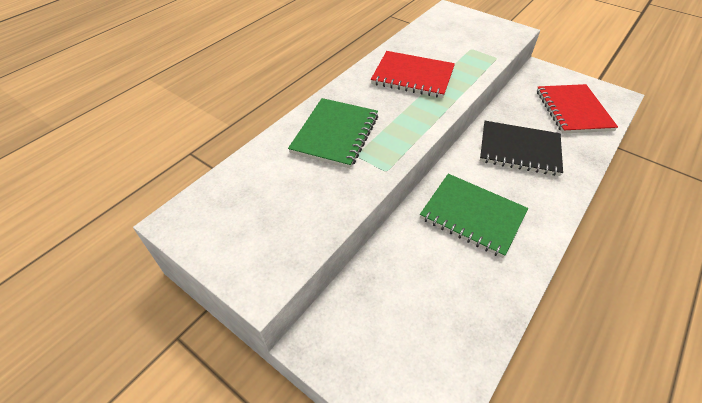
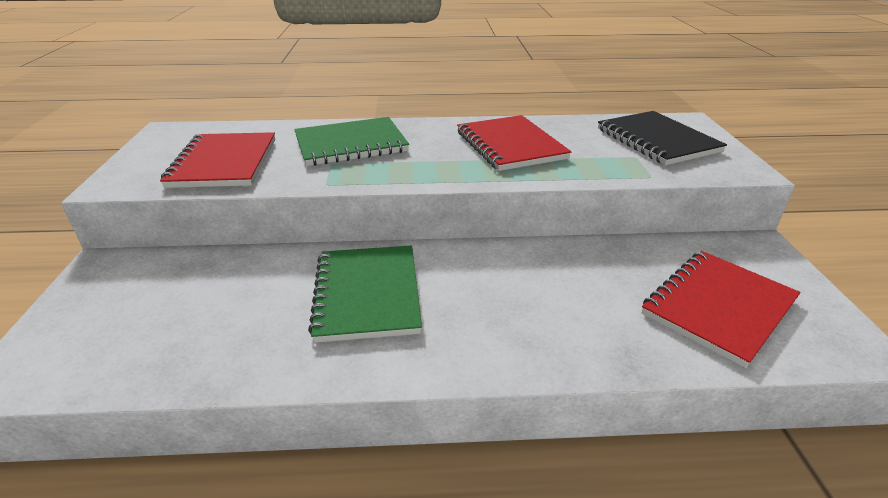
camera: 50 degrees right, 15 degrees down
black notebook [480,121,563,176] -> black notebook moved to [598,111,727,165]
none -> red notebook [160,132,275,188]

